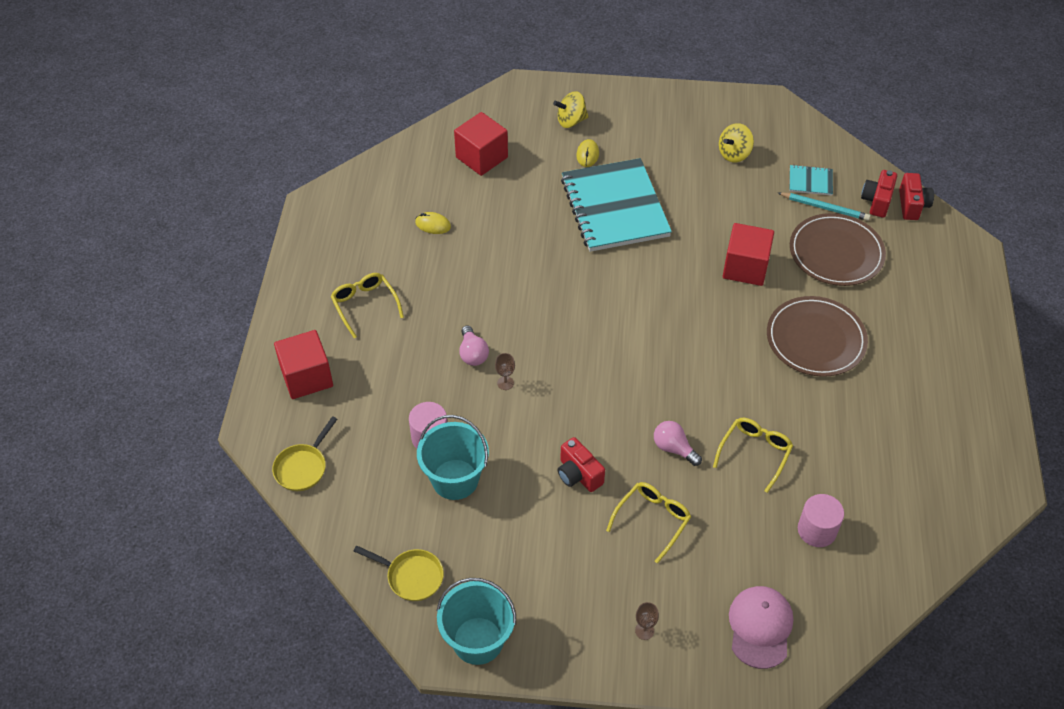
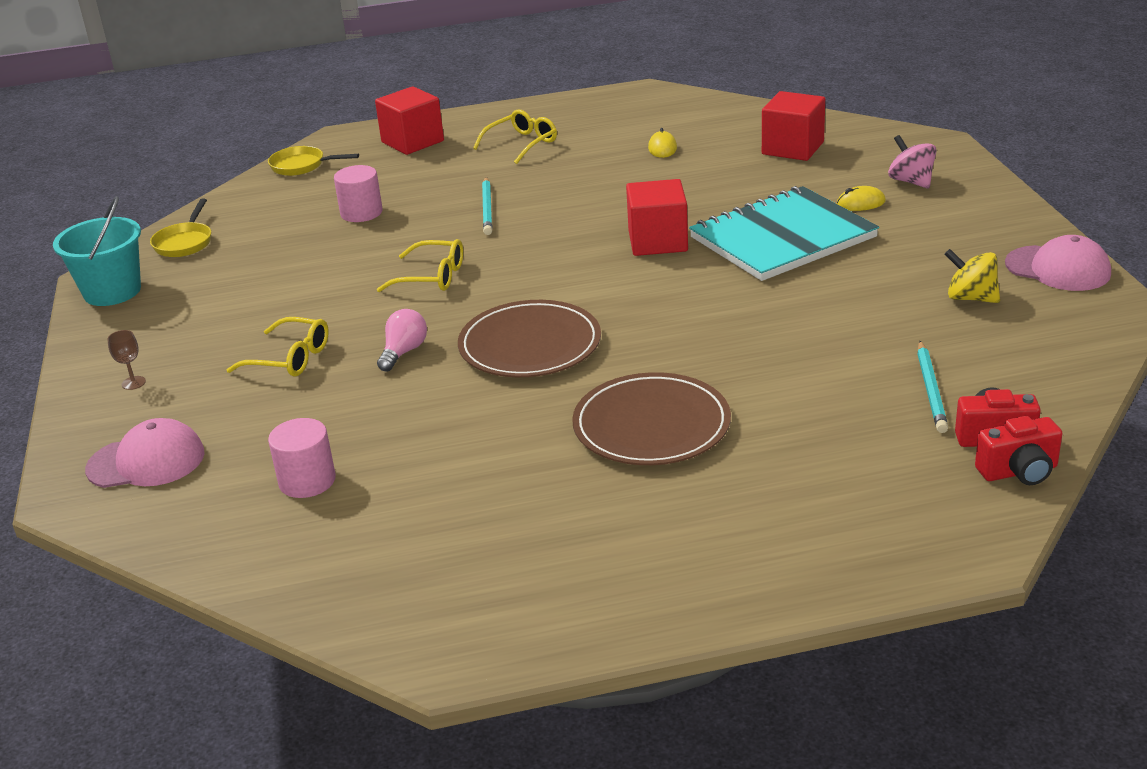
camera: 75 degrees right, 20 degrees down
turquoise bucket [417,415,489,500] -> none
pink light bulb [459,325,489,366] -> turquoise pencil [482,177,492,235]
brown goblet [495,353,515,390] -> none
yellow spinning top [553,91,589,128] -> pink spinning top [888,135,936,188]
red camera [558,437,605,492] -> none
yellow glasses [713,418,793,493] -> yellow glasses moved to [377,239,463,292]
red cube [723,223,774,286] -> red cube moved to [626,179,688,256]
turquoise notebook [789,165,833,196] -> none
brown plate [790,213,886,286] -> brown plate moved to [458,300,601,377]
none -> pink cap [1005,235,1111,291]

